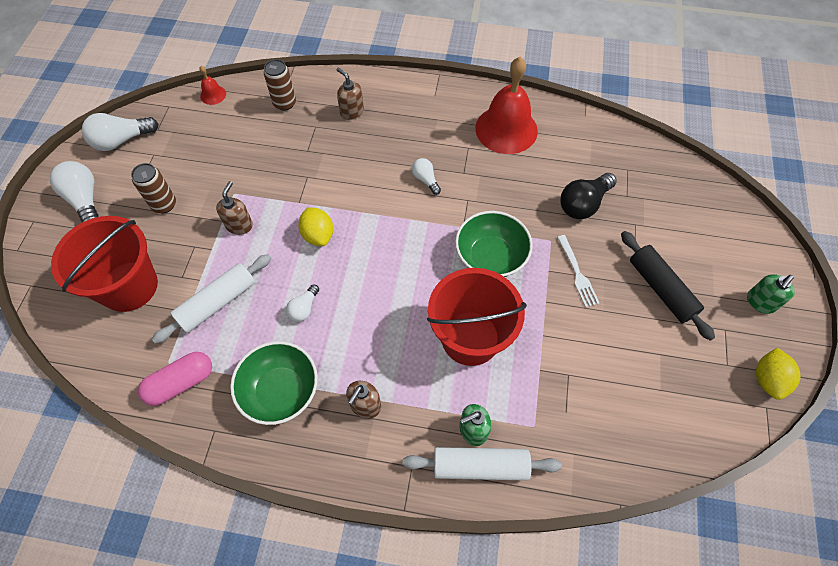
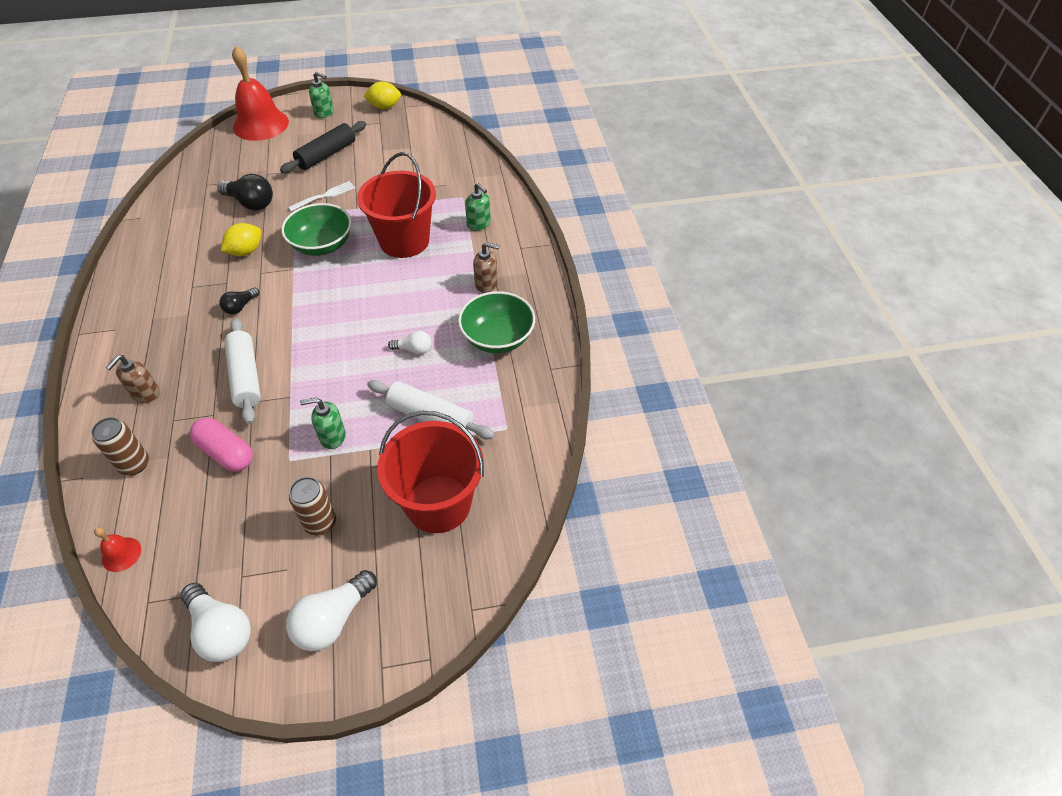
camera: 110 degrees left, 10 degrees down
pink capsule [138,352,212,406] -> pink capsule moved to [190,418,253,472]
brown soap dispenser [216,181,253,235] -> green soap dispenser [300,398,346,449]
yellow lemon [298,207,333,246] -> yellow lemon moved to [221,223,261,256]
white rolling pin [403,447,562,481] -> white rolling pin moved to [224,318,261,424]
white light bulb [412,158,441,195] -> black light bulb [220,287,259,314]
red bell [475,57,538,154] -> red bell moved to [232,46,289,141]

